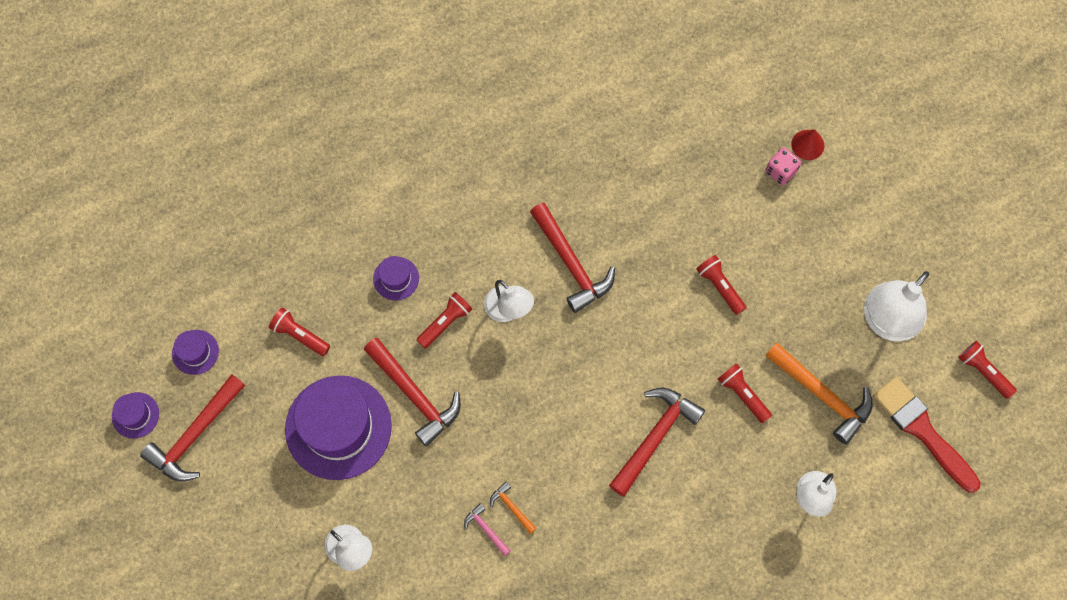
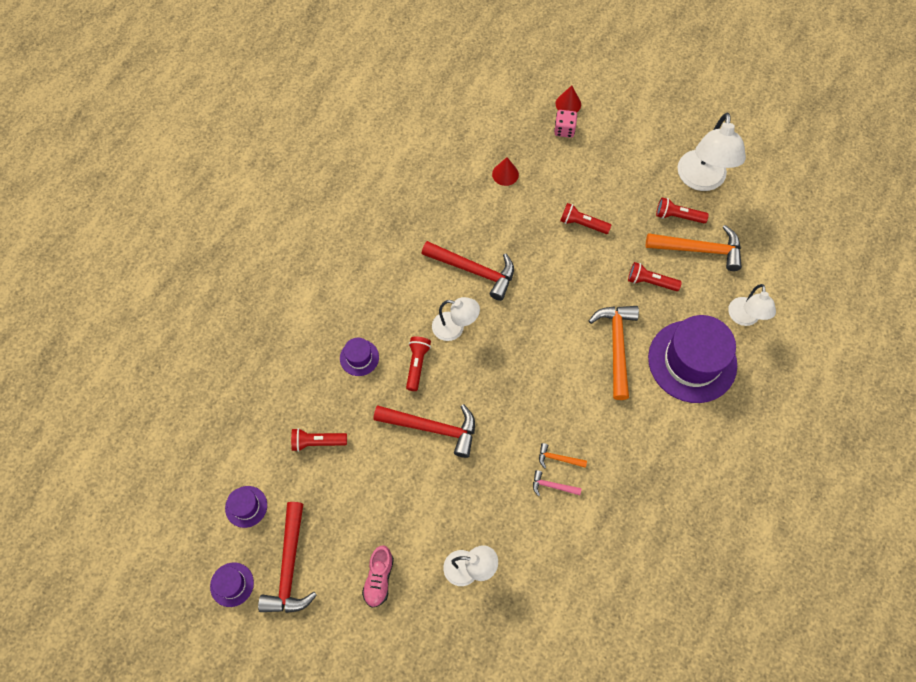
camera: 35 degrees left, 5 degrees down
purple hat [285,376,392,480] -> purple hat moved to [648,315,737,403]
red hammer [609,388,705,496] -> orange hammer [589,306,639,400]
red brush [873,377,981,493] -> none
red flashlight [958,341,1017,399] -> red flashlight moved to [656,198,709,223]
none -> pink shoe [362,546,394,608]
none -> red cone [492,157,519,186]

